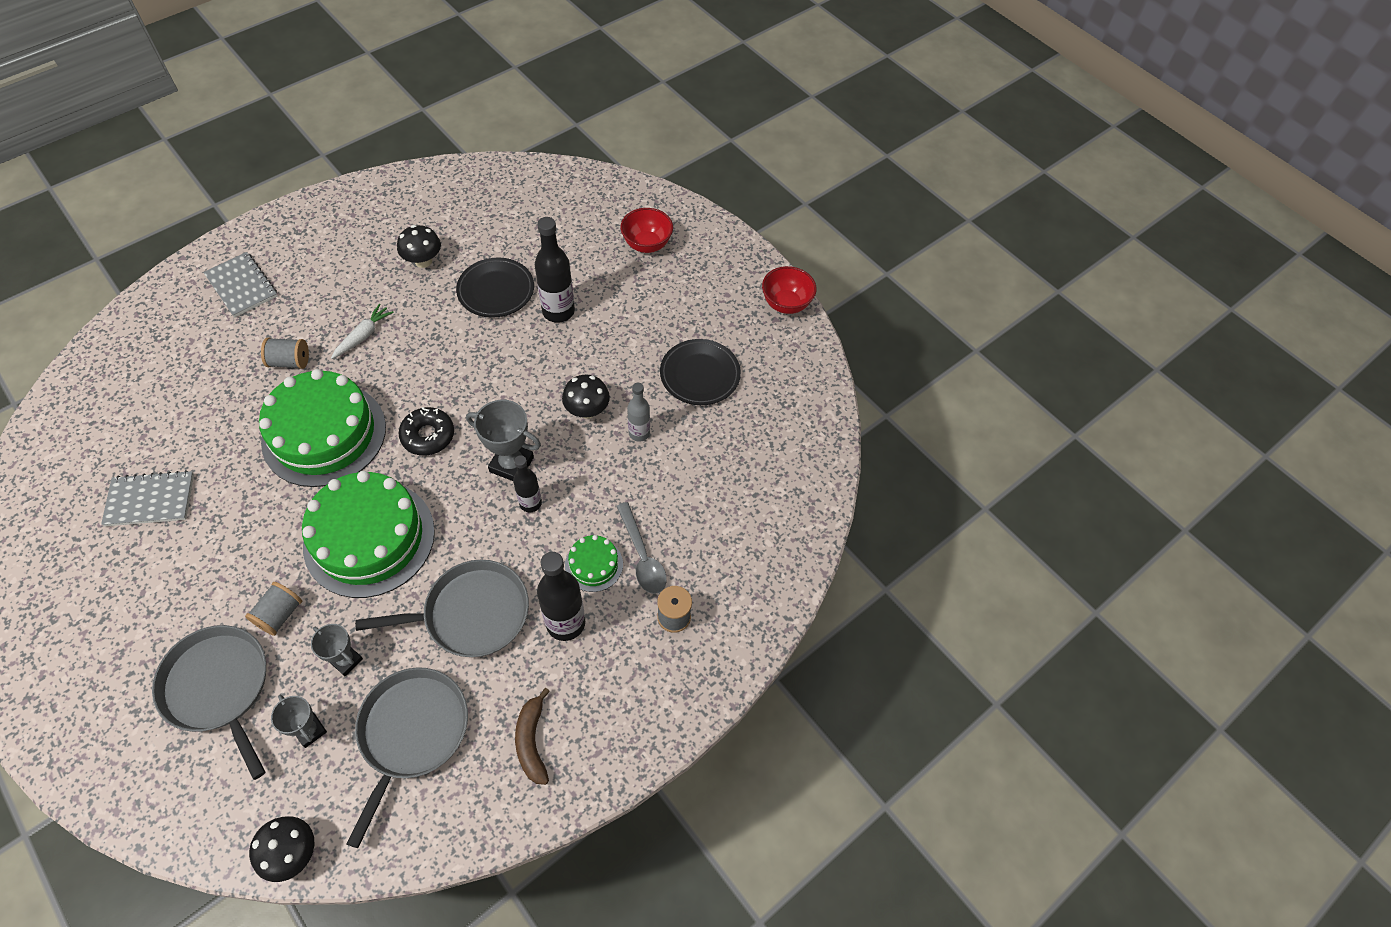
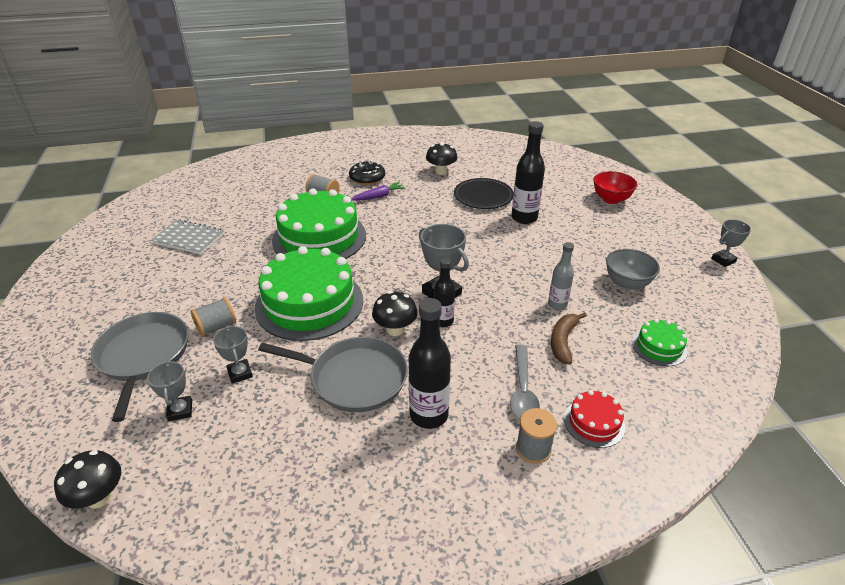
camera: 30 degrees right, 20 degrees down
grey notebook [203,252,278,317] -> none
white carrot [331,304,393,359] -> purple carrot [351,182,406,201]
grey pan [346,667,468,848] -> none
black donut [399,407,454,456] -> black donut moved to [349,160,385,185]
brown banana [515,688,550,785] -> brown banana moved to [551,312,587,365]
black mushroom [562,375,610,419] -> black mushroom moved to [372,291,418,336]
green cake [565,535,623,592] -> green cake moved to [632,319,687,366]
black plate [660,339,741,405] -> grey bowl [606,249,660,290]
red bowl [762,266,817,314] -> grey trophy [711,219,751,267]
none -> red cake [564,390,625,448]

